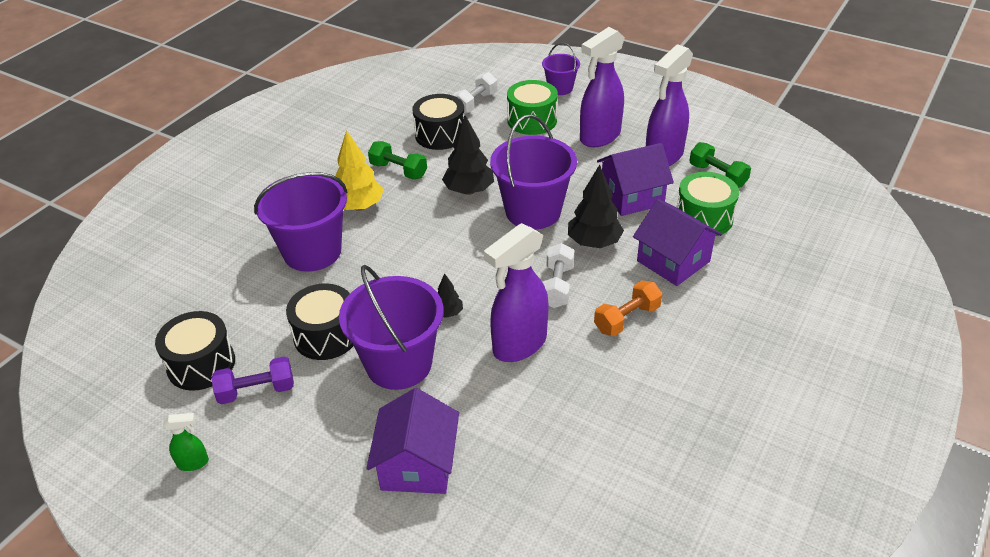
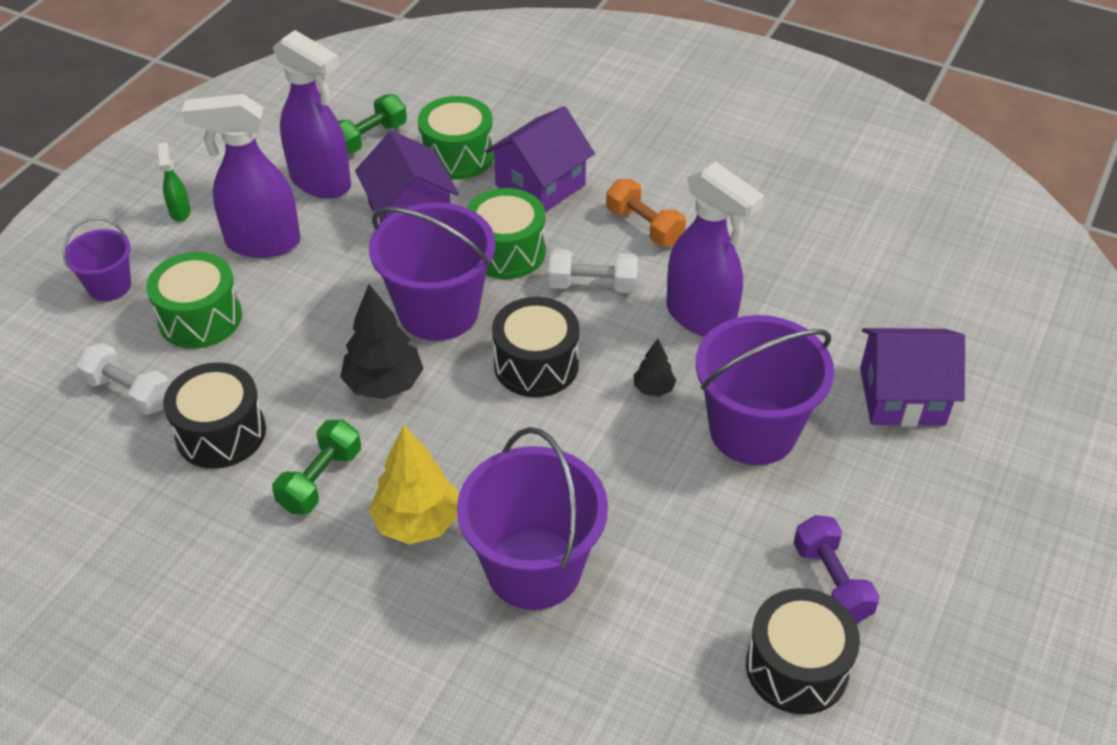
camera: 95 degrees left, 5 degrees up
green spray bottle [163,413,209,471] -> green spray bottle moved to [158,142,191,222]
black drum [286,283,354,360] -> black drum moved to [492,297,579,397]
black tree [568,165,624,248] -> green drum [467,188,546,279]
purple spray bottle [580,27,625,147] -> purple spray bottle turned 135 degrees clockwise [182,94,301,258]

